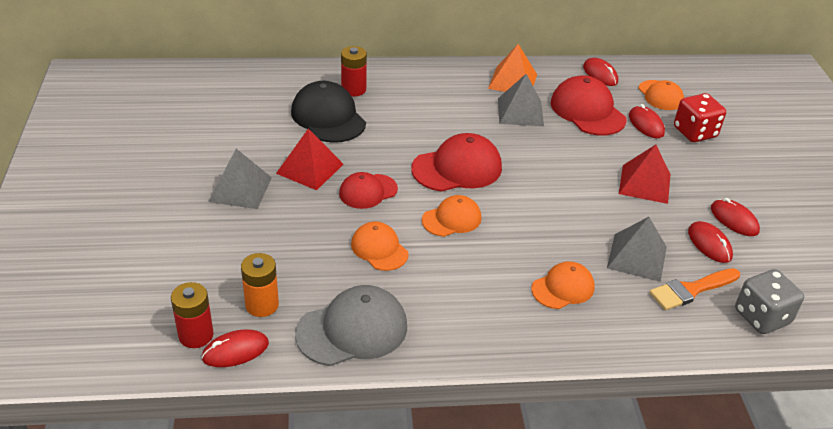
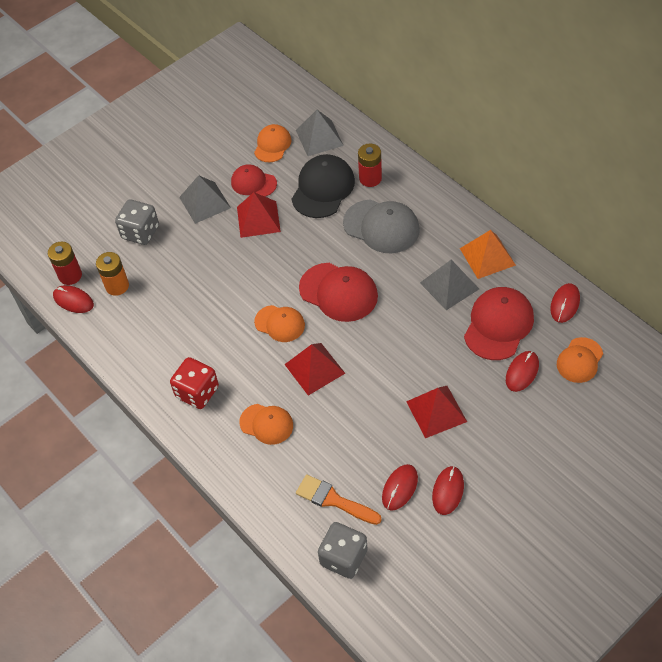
camera: 60 degrees right, 15 degrees up
grey cap [295,285,407,366] -> grey cap moved to [343,199,420,253]
red cap [339,172,398,209] -> red cap moved to [231,164,277,197]
orange cap [351,221,408,271] -> orange cap moved to [254,124,291,162]
grey pyramid [607,217,667,282] -> grey pyramid moved to [296,110,344,156]
red dice [674,93,726,142] -> red dice moved to [170,357,219,409]
none -> grey dice [115,199,159,245]
none -> red pyramid [284,343,345,396]

